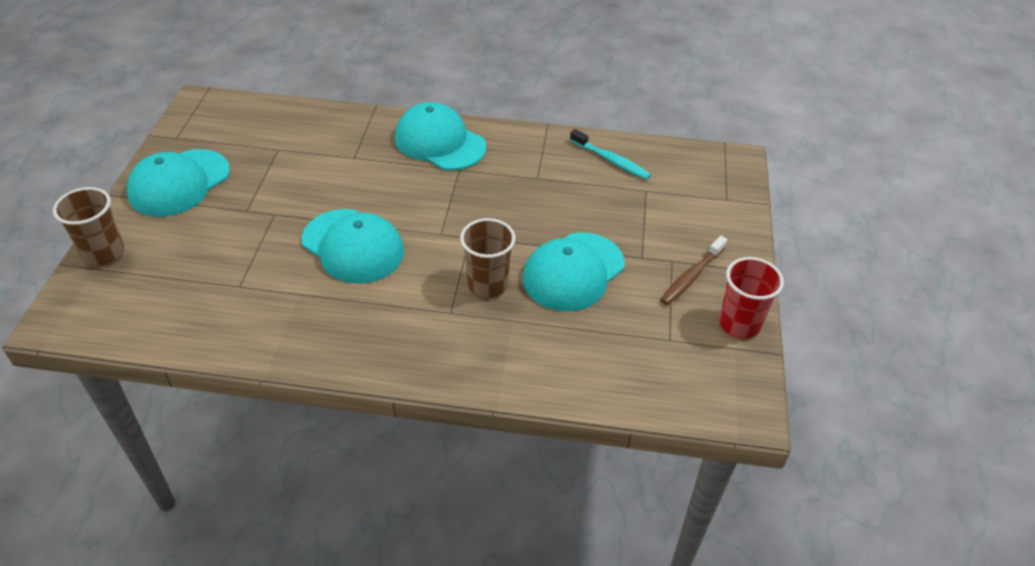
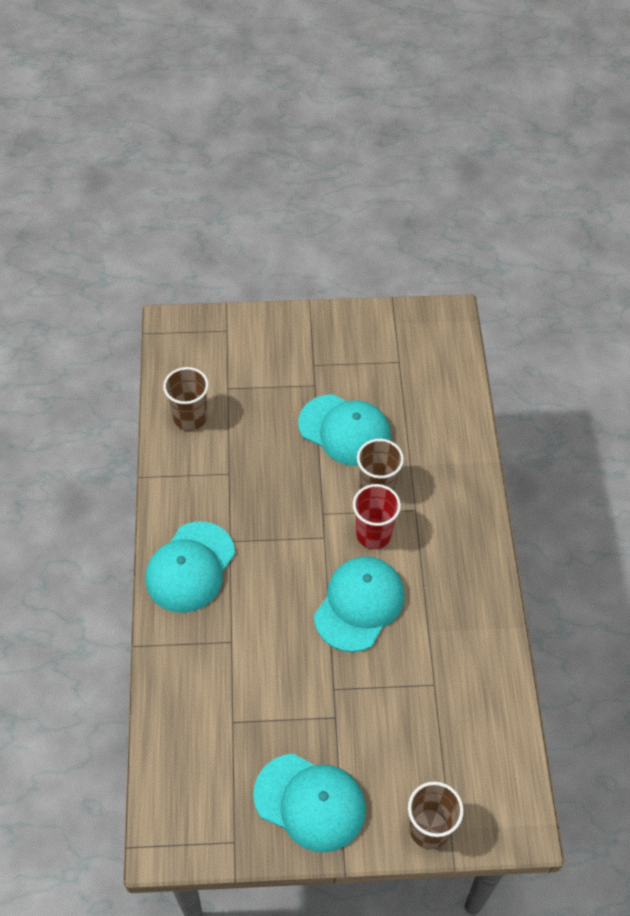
camera: 100 degrees left, 10 degrees up
turquoise toothbrush [570,129,651,180] -> brown cup [163,367,209,431]
brown toothbrush [660,236,727,305] -> none
red cup [719,257,784,339] -> red cup moved to [353,484,401,549]

